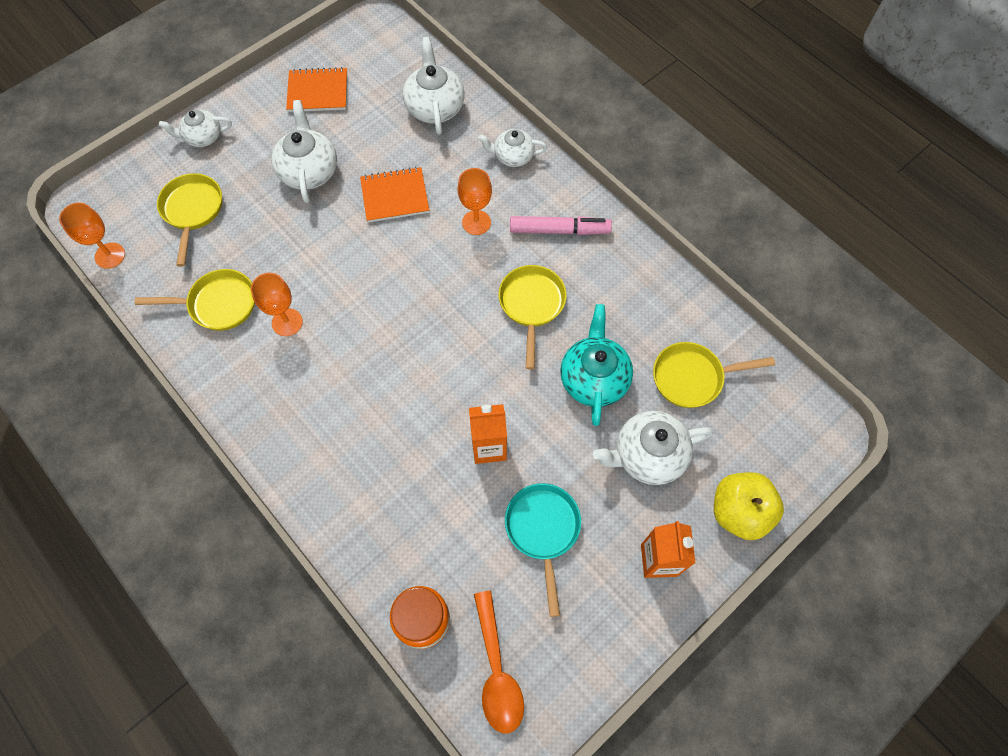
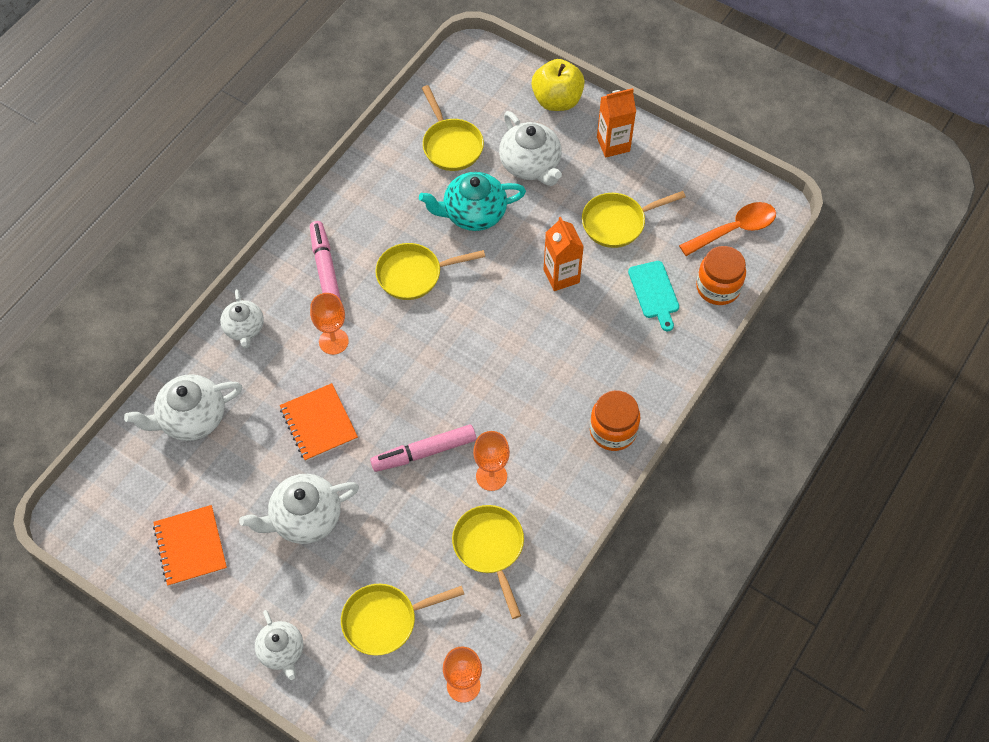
camera: 105 degrees left, 5 degrees down
turquoise pan [505,483,581,617] -> yellow pan [582,191,686,248]
none -> pink marker [370,425,476,472]
none -> orange jar [590,390,640,451]
none -> turquoise cutting board [628,261,679,331]

